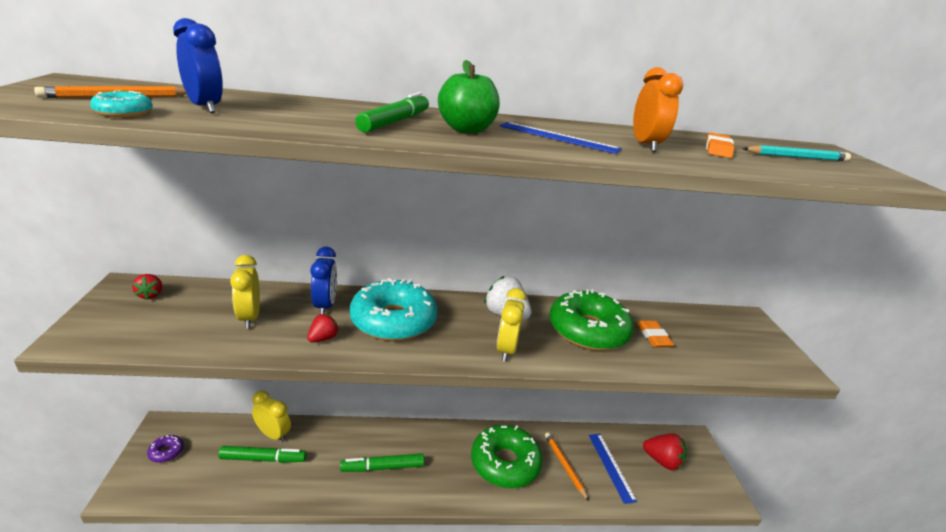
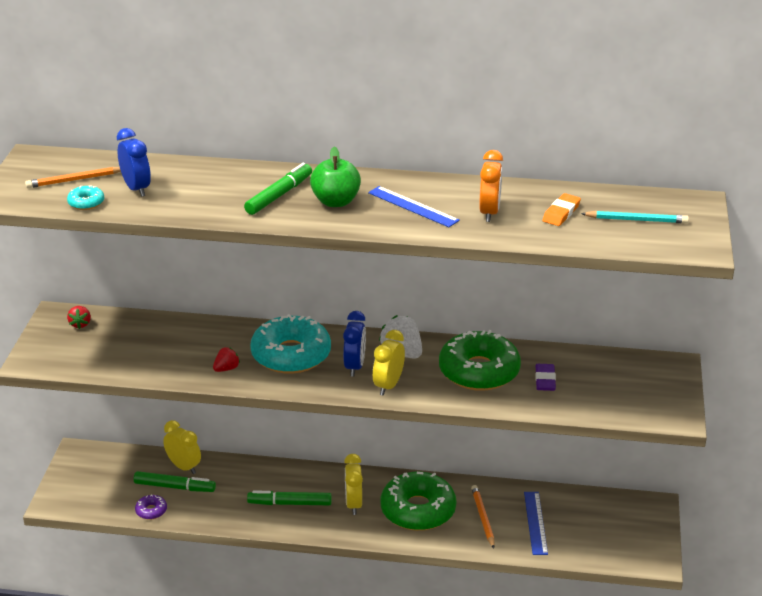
camera: 15 degrees right, 5 degrees up
purple donut [147,435,184,463] -> purple donut moved to [135,494,167,520]
yellow clock [230,255,260,329] -> yellow clock moved to [344,454,363,515]
blue clock [310,247,337,314] -> blue clock moved to [343,311,366,377]
orange eraser [637,321,674,347] -> purple eraser [535,364,556,391]
red strawberry [643,433,687,470] -> none

